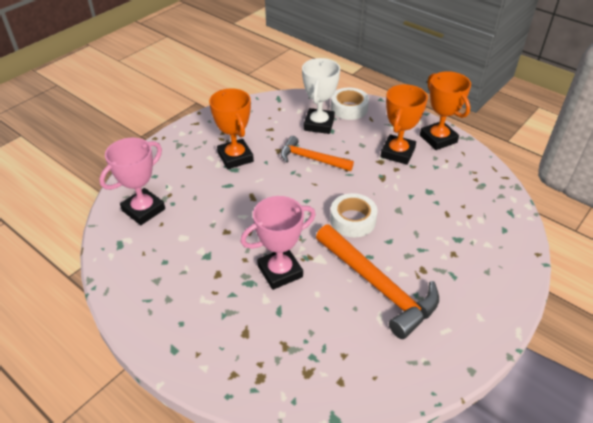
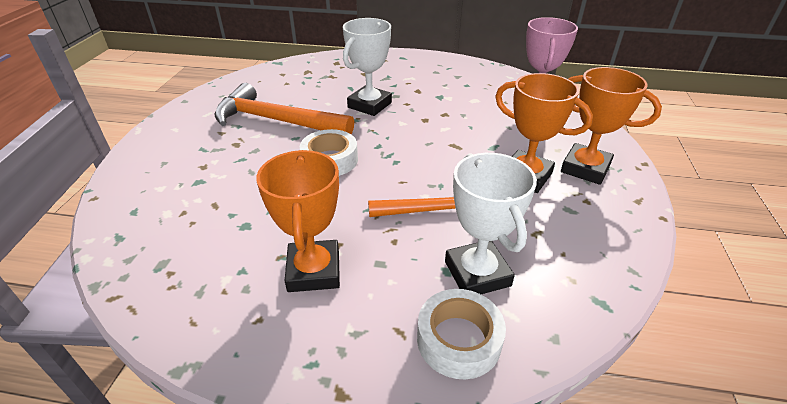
camera: 150 degrees right, 5 degrees down
pink trophy [240,196,316,290] -> white trophy [343,18,392,116]
orange trophy [420,71,471,150] -> orange trophy moved to [561,67,662,185]

